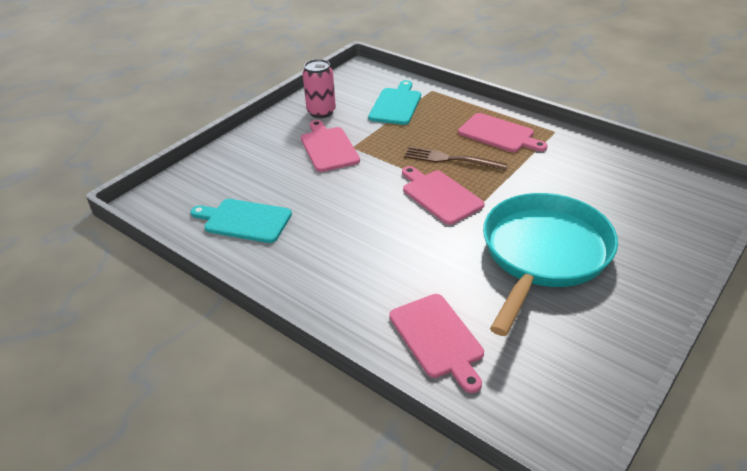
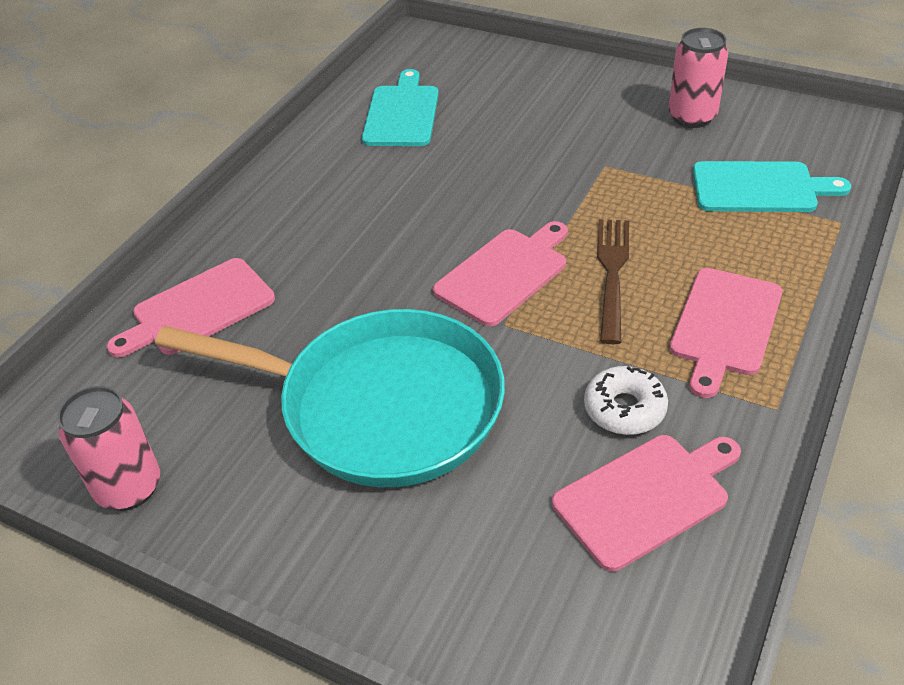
camera: 80 degrees right, 5 degrees up
pink cutting board [301,120,360,172] -> pink cutting board moved to [552,435,741,572]
none -> pink can [57,386,160,511]
none -> white donut [584,366,668,435]

